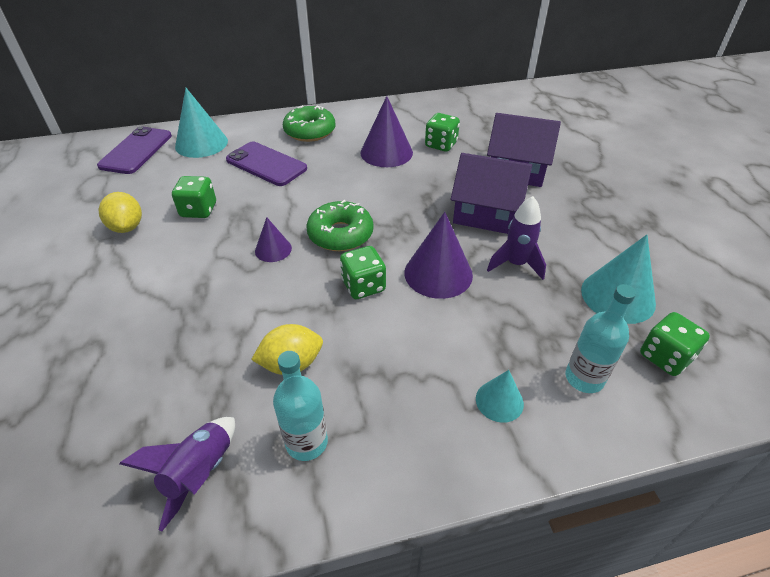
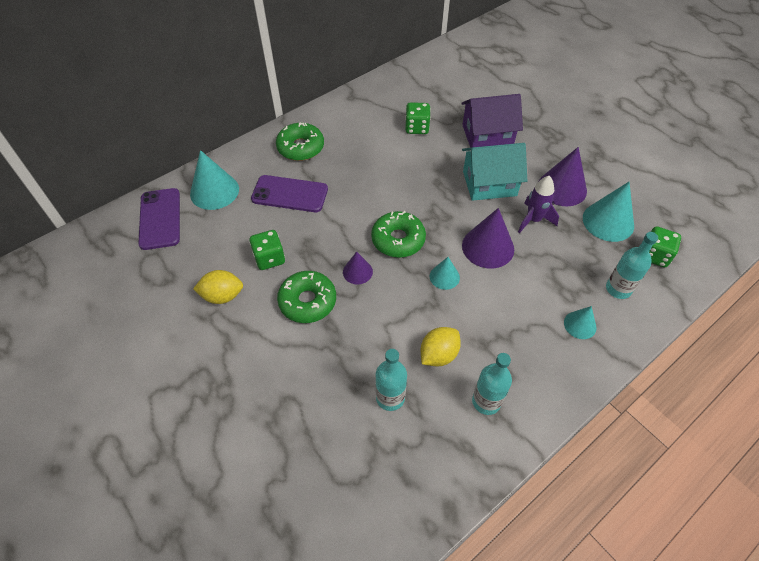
camera: 25 degrees left, 10 degrees up
yellow lemon [99,192,142,233] -> yellow lemon turned 45 degrees counterclockwise [193,270,243,304]
purple rocket [119,417,235,531] -> none
green dice [340,246,386,299] -> turquoise cone [430,257,460,290]
purple cone [360,96,413,167] -> purple cone moved to [539,147,587,206]
purple house [451,153,532,234] -> turquoise house [462,143,527,201]
none -> green donut [277,271,336,323]
none -> turquoise bottle [375,349,407,411]

